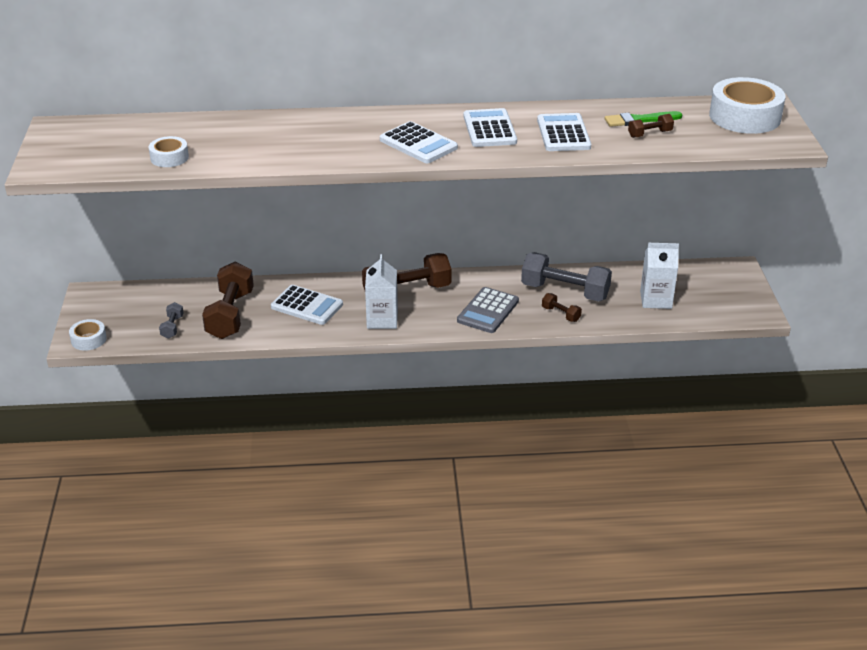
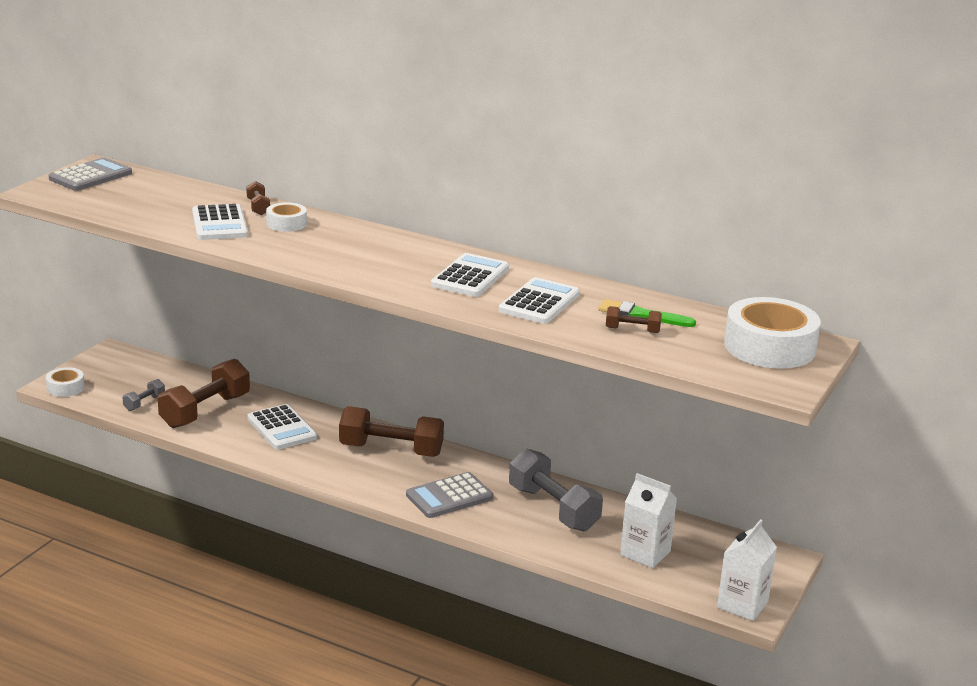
camera: 30 degrees right, 10 degrees down
white tape [149,136,189,167] -> white tape moved to [266,203,307,232]
white carton [365,254,398,329] -> white carton moved to [717,519,777,621]
white calculator [380,121,458,163] -> white calculator moved to [192,204,248,240]
brown dumbbell [542,293,582,322] -> brown dumbbell moved to [246,181,270,215]
none -> grey calculator [49,158,132,191]

